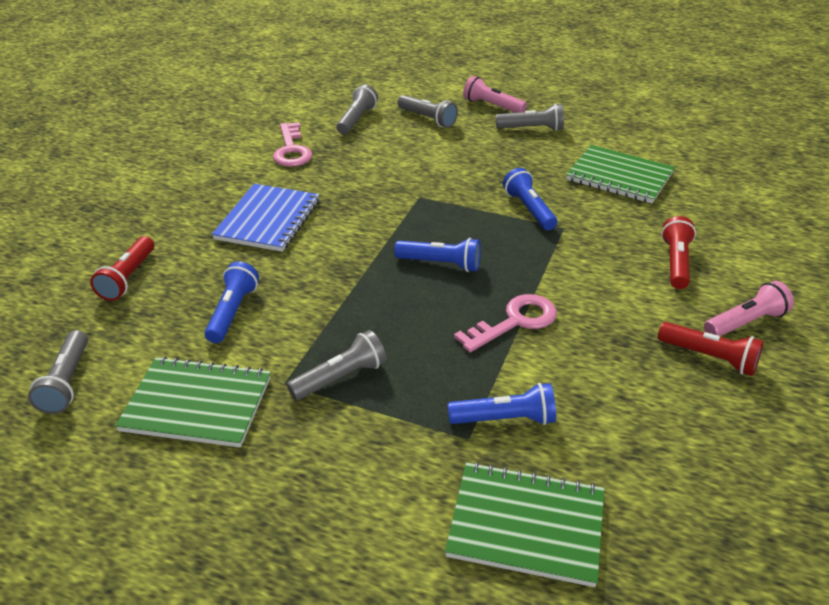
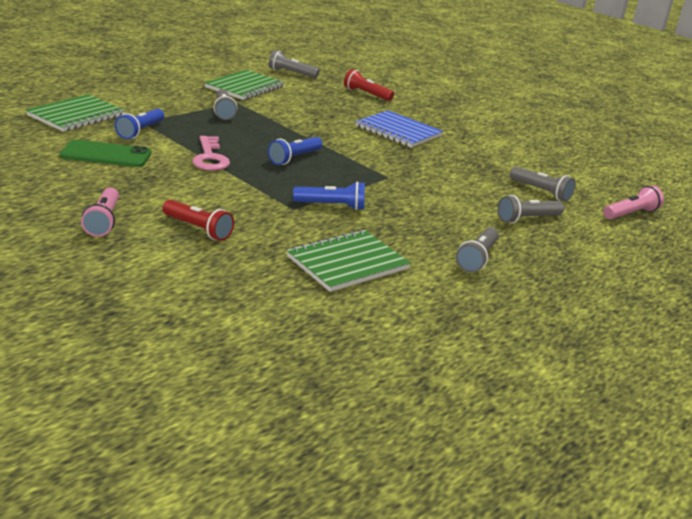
camera: 110 degrees right, 10 degrees down
blue flashlight [205,262,259,343] -> none
pink key [273,122,313,167] -> none
pink flashlight [463,76,527,113] -> pink flashlight moved to [603,185,664,220]
red flashlight [658,322,764,376] -> none
none -> green phone [60,140,151,167]

